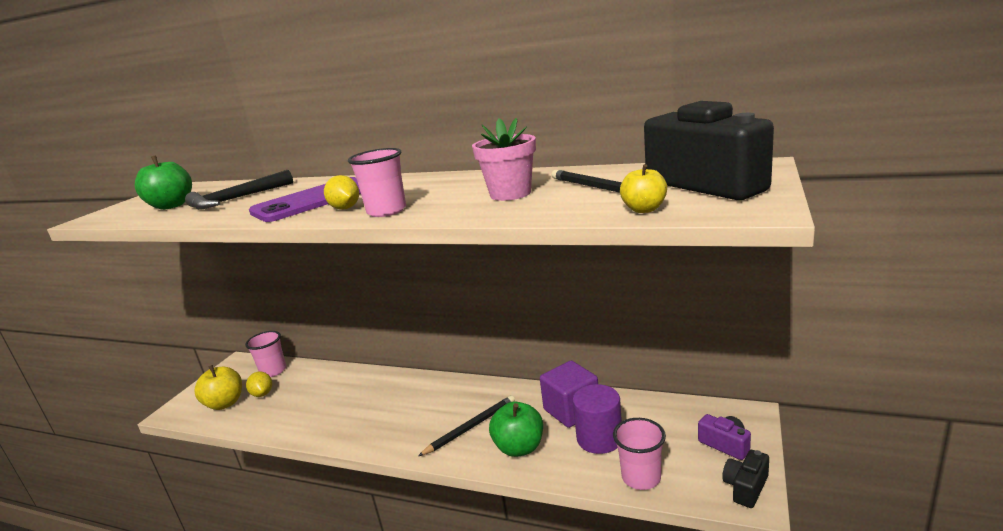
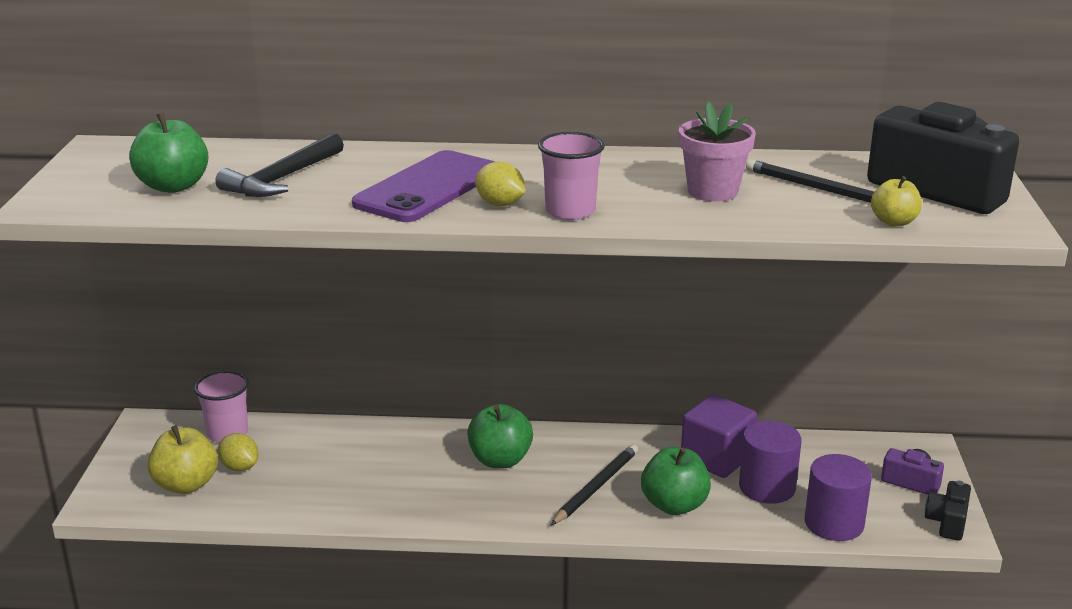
camera: 20 degrees left, 5 degrees up
pink cup [613,418,666,490] -> purple cylinder [805,454,872,541]
none -> green apple [467,404,533,468]

